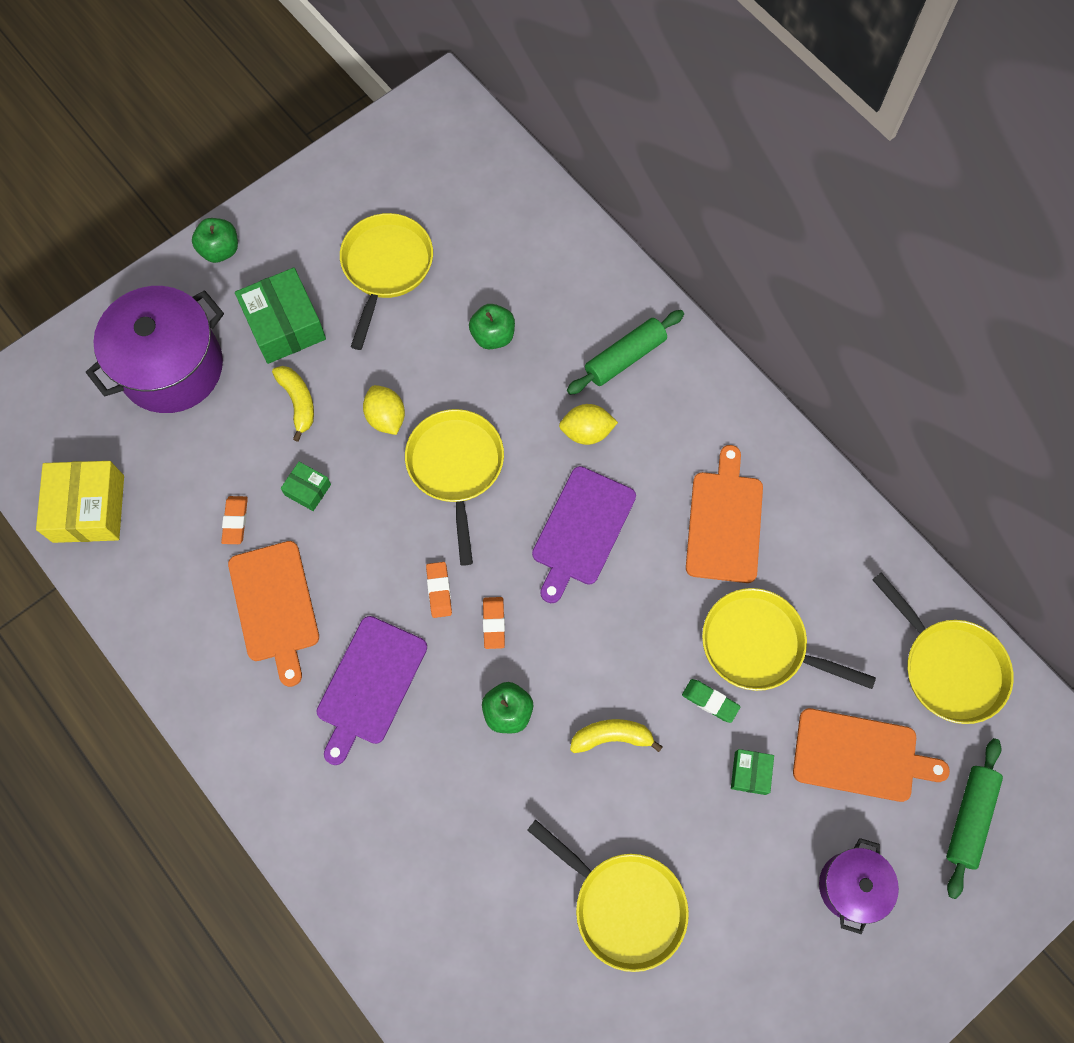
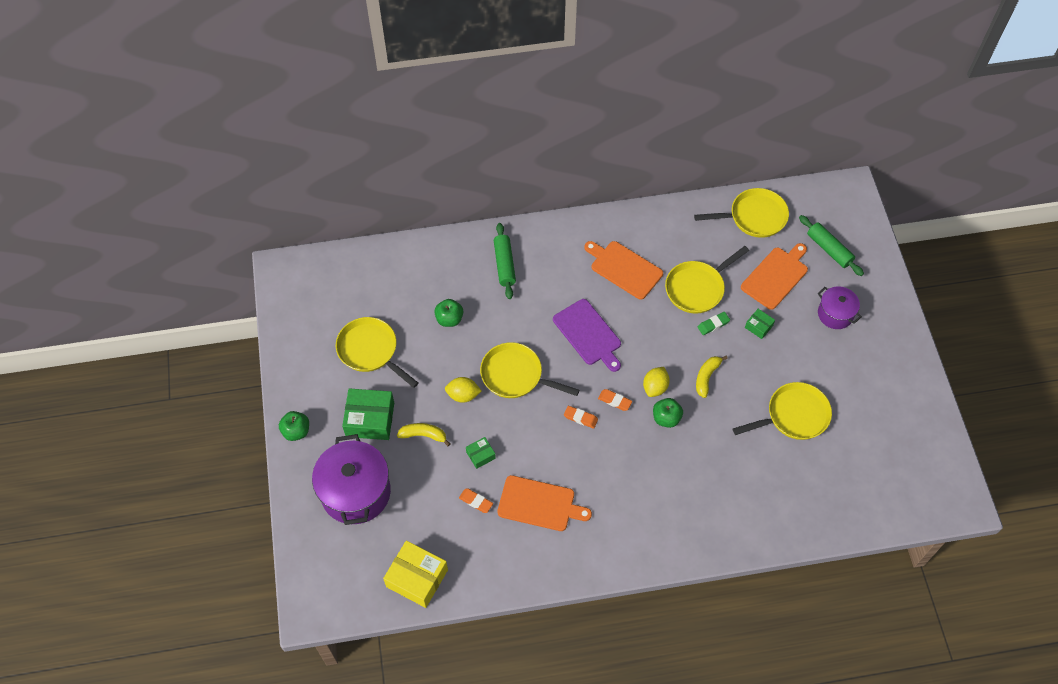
camera: 60 degrees left, 10 degrees down
purple cutting board [317,616,427,765] -> none
yellow lemon [559,404,618,445] -> yellow lemon moved to [643,367,670,397]

